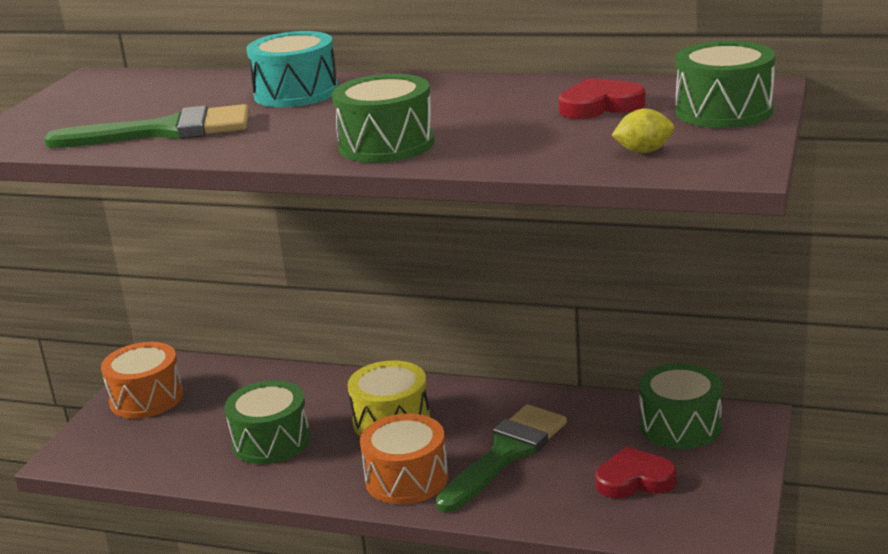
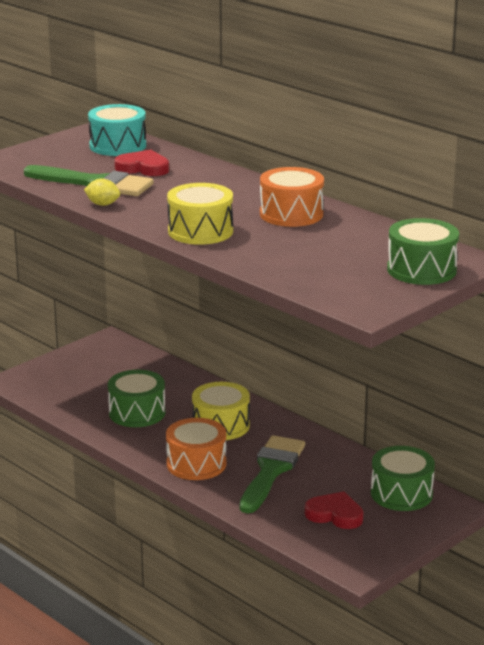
camera: 25 degrees right, 0 degrees up
orange drum [101,342,183,418] -> orange drum moved to [260,167,324,227]
turquoise drum [247,31,338,107] -> turquoise drum moved to [88,104,146,156]
green drum [332,74,435,163] -> yellow drum [167,183,233,245]
green brush [436,404,567,512] -> green brush turned 45 degrees counterclockwise [240,435,305,513]
red heart [558,78,646,119] -> red heart moved to [114,150,169,176]
yellow lemon [612,109,674,153] -> yellow lemon moved to [84,178,120,206]

